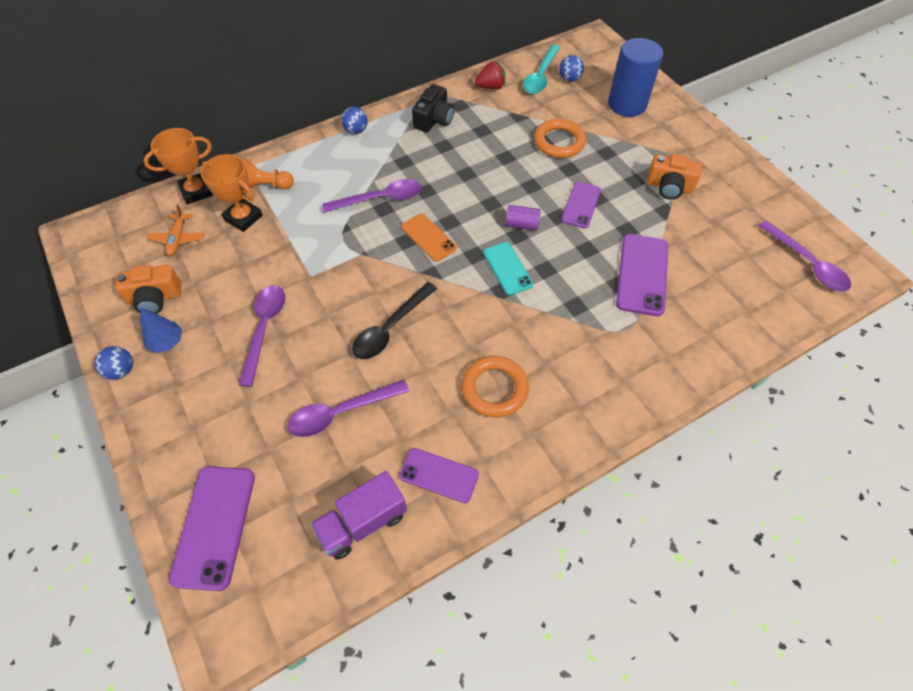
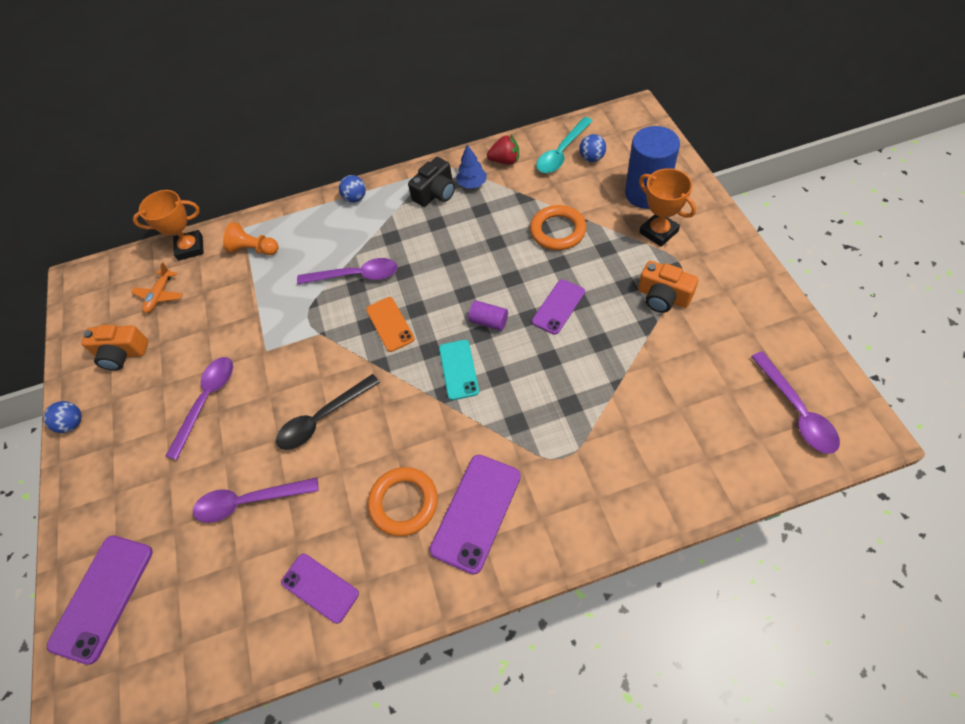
camera: 20 degrees right, 0 degrees up
blue tree [140,308,182,353] -> blue tree moved to [456,145,487,189]
orange trophy [201,154,262,232] -> orange trophy moved to [639,168,696,247]
purple truck [311,471,407,560] -> none
purple phone [616,234,668,316] -> purple phone moved to [430,455,521,575]

